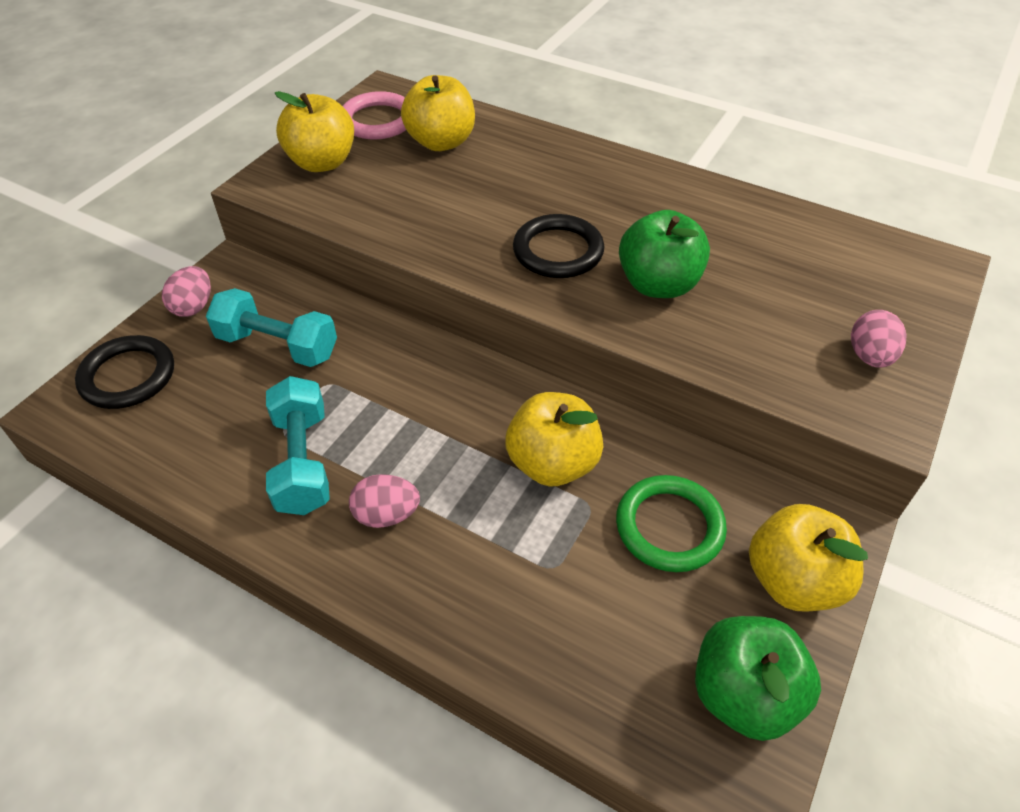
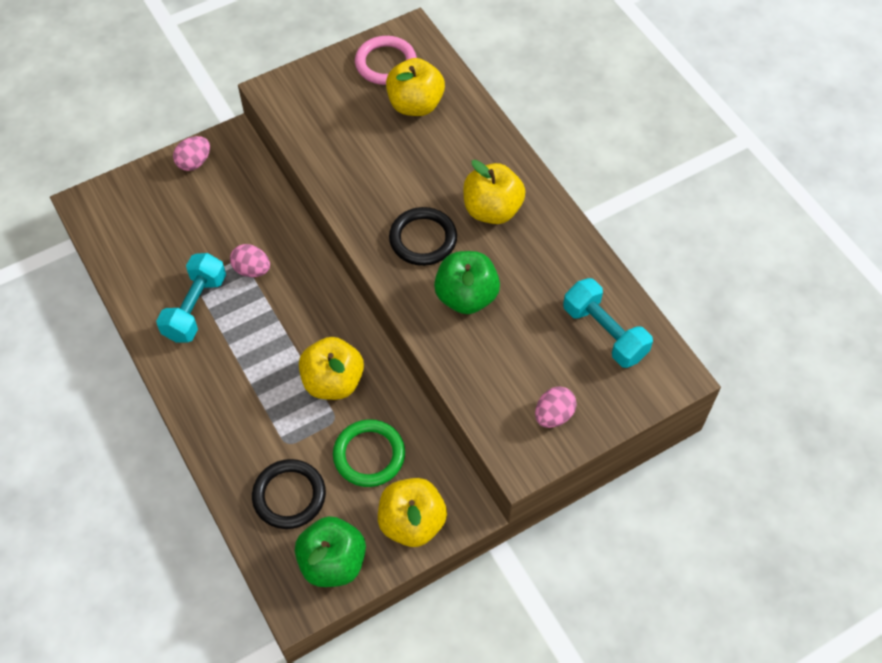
camera: 30 degrees right, 10 degrees up
black ring [75,335,174,409] -> black ring moved to [252,459,326,529]
turquoise dumbbell [206,288,337,367] -> turquoise dumbbell moved to [563,278,653,368]
yellow apple [275,91,354,172] -> yellow apple moved to [463,160,526,224]
pink egg [349,474,420,528] -> pink egg moved to [230,244,270,277]

